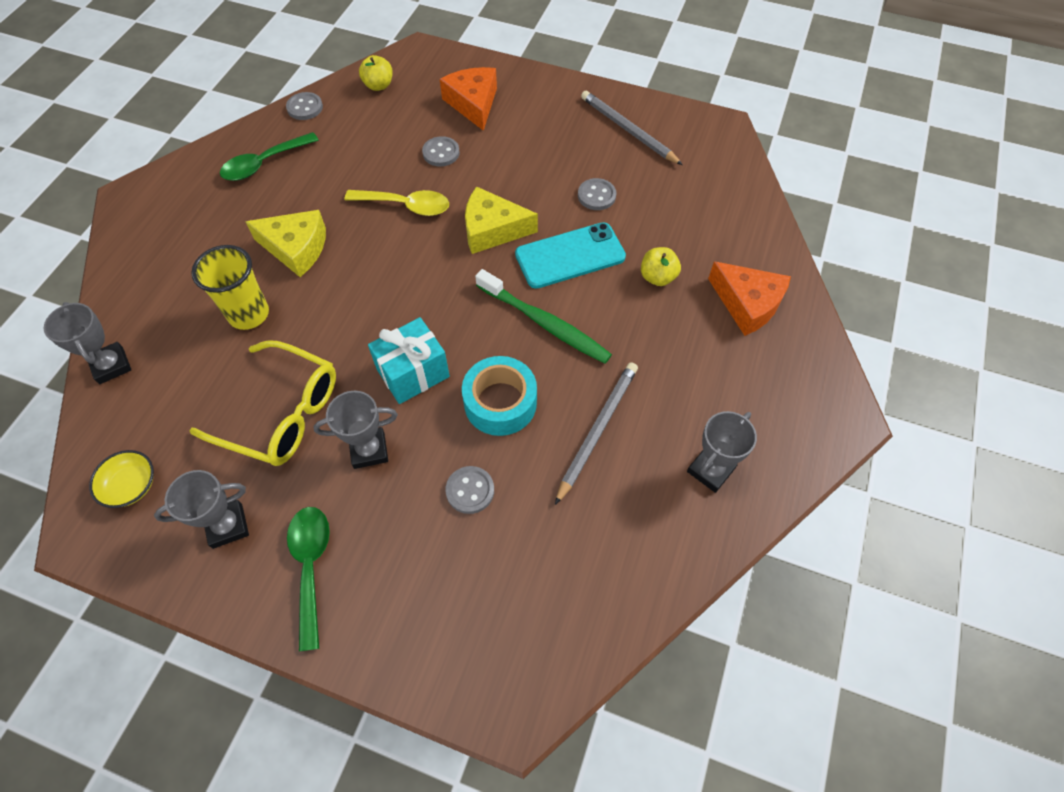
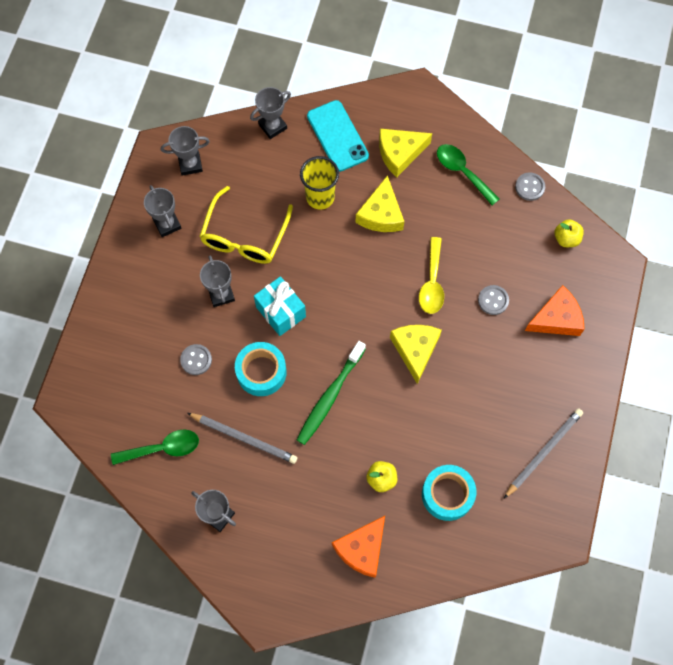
camera: 85 degrees right, 10 degrees up
yellow bowl [89,450,154,508] -> grey trophy [161,126,210,176]
green spoon [287,507,330,652] -> green spoon moved to [111,430,199,465]
turquoise phone [515,222,626,289] -> turquoise phone moved to [307,100,369,172]
grey button [578,178,616,210] -> none
none -> yellow cheese [379,129,432,177]
none -> turquoise tape [422,465,476,521]

